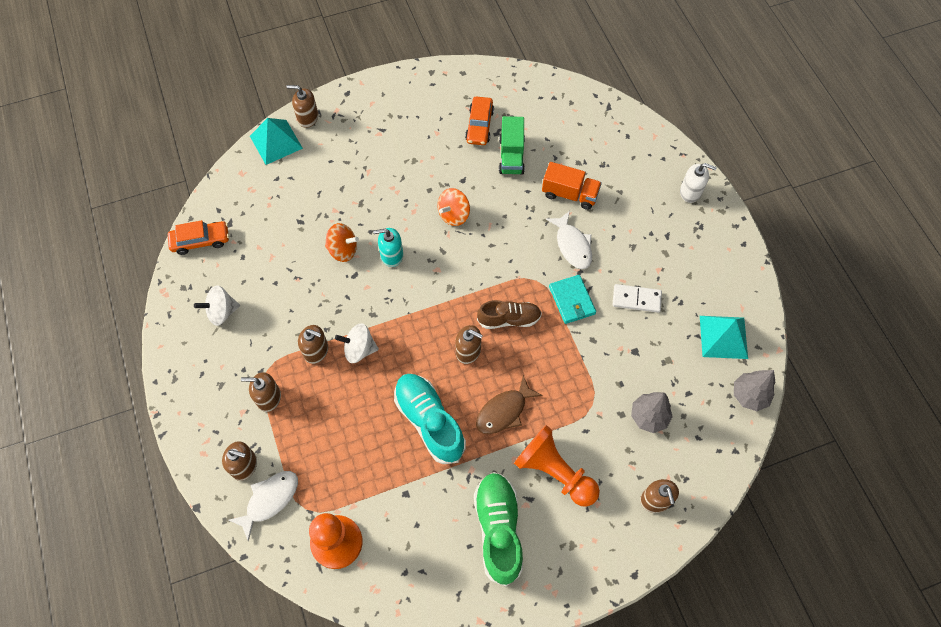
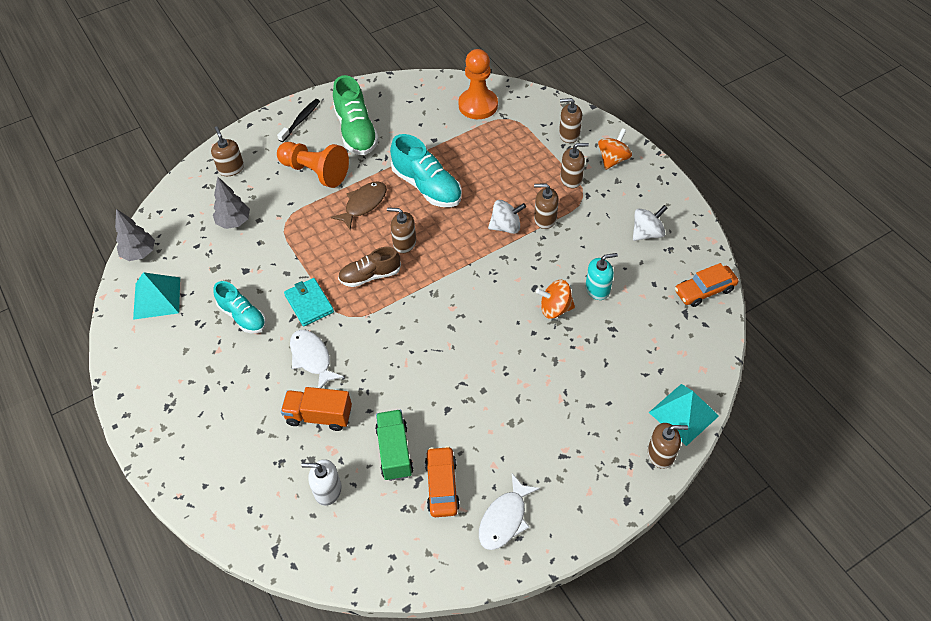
camera: 170 degrees right, 10 degrees down
white fish [229,471,298,542] -> white fish moved to [479,474,540,550]
turquoise soap dispenser [373,228,403,267] -> turquoise soap dispenser moved to [585,253,618,300]
orange spinning top [437,188,470,226] -> orange spinning top moved to [598,128,632,170]
white domino [613,284,662,313] -> turquoise shoe [213,281,266,333]
white soap dispenser [680,163,717,203] -> white soap dispenser moved to [301,459,342,506]
none -> black toothbrush [277,99,320,142]

